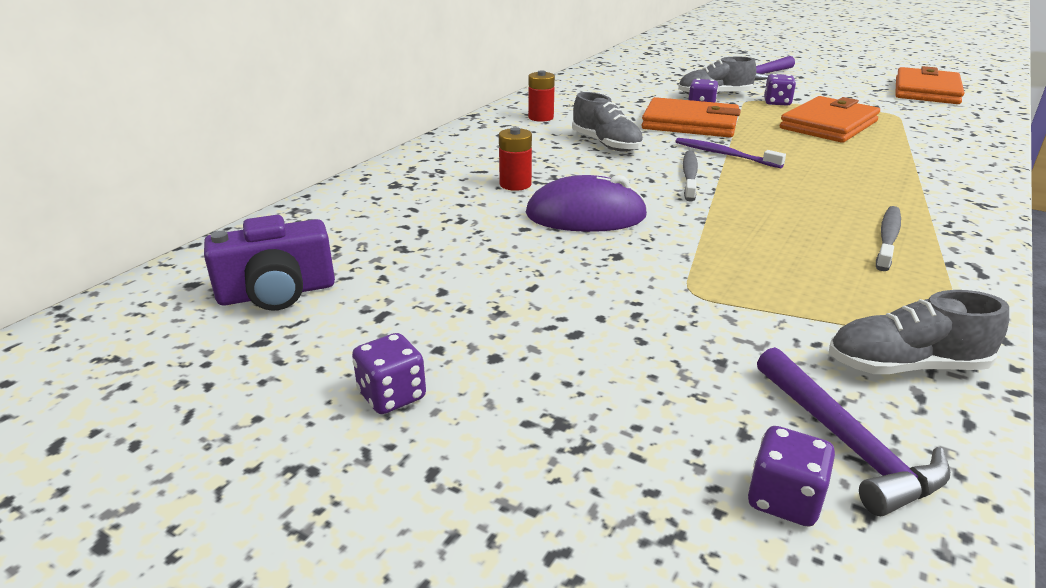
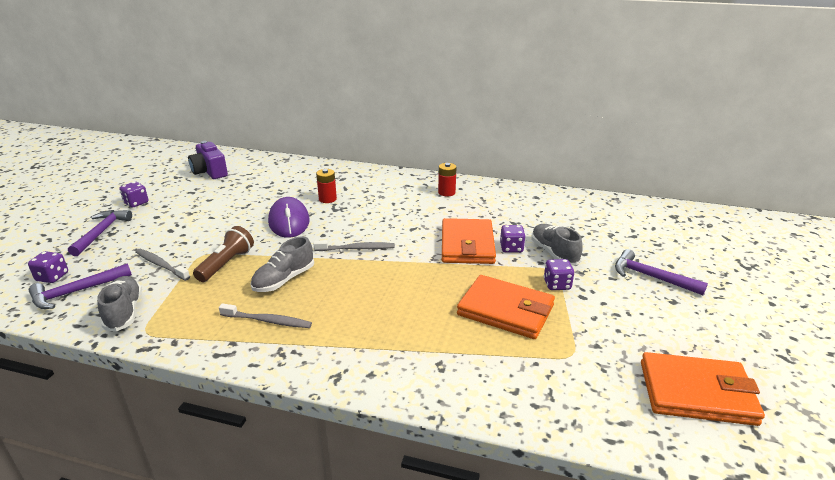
camera: 75 degrees right, 0 degrees up
grey shoe [572,92,643,152] -> grey shoe moved to [250,237,314,292]
purple toothbrush [675,138,786,168] -> none
none -> purple hammer [68,210,132,256]
none -> grey toothbrush [135,249,190,281]
none -> brown flashlight [193,226,254,282]

